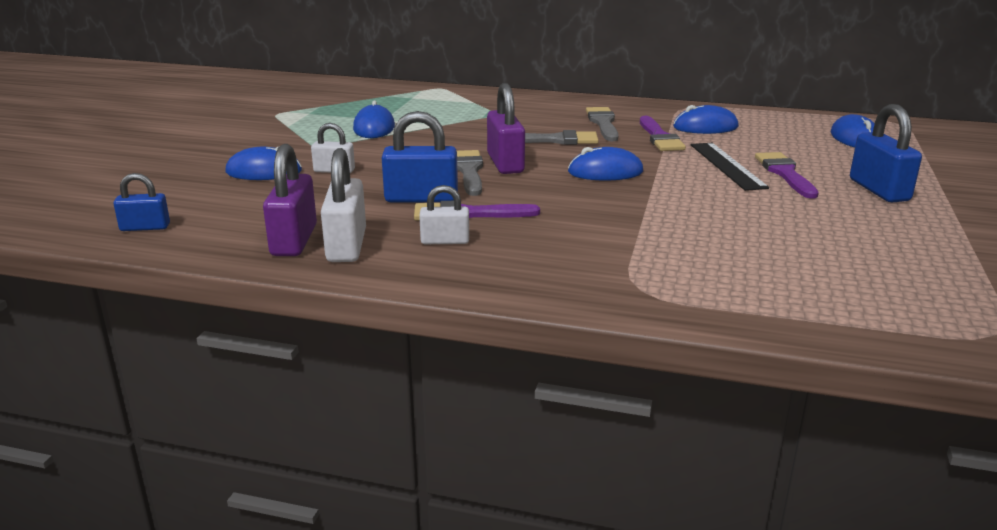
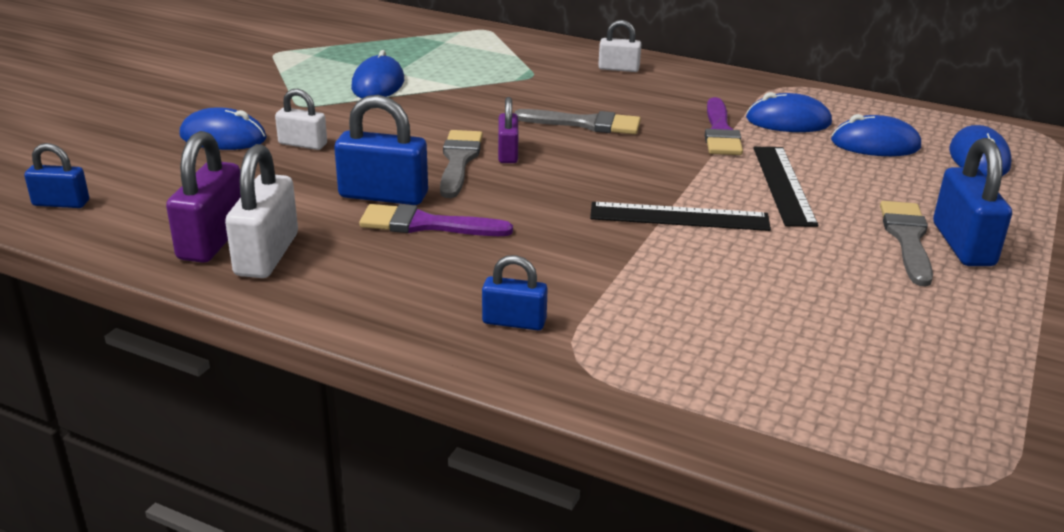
camera: 10 degrees right, 5 degrees up
white padlock [419,185,469,244] -> white padlock moved to [598,20,641,72]
purple padlock [487,83,525,174] -> purple padlock [498,97,518,163], size x0.60
blue mouse [568,147,643,180] -> blue mouse moved to [831,114,921,156]
grey brush [586,107,619,141] -> grey brush moved to [880,201,933,286]
purple brush [755,152,819,199] -> none
none -> blue padlock [482,255,548,330]
none -> black ruler [590,202,771,231]

